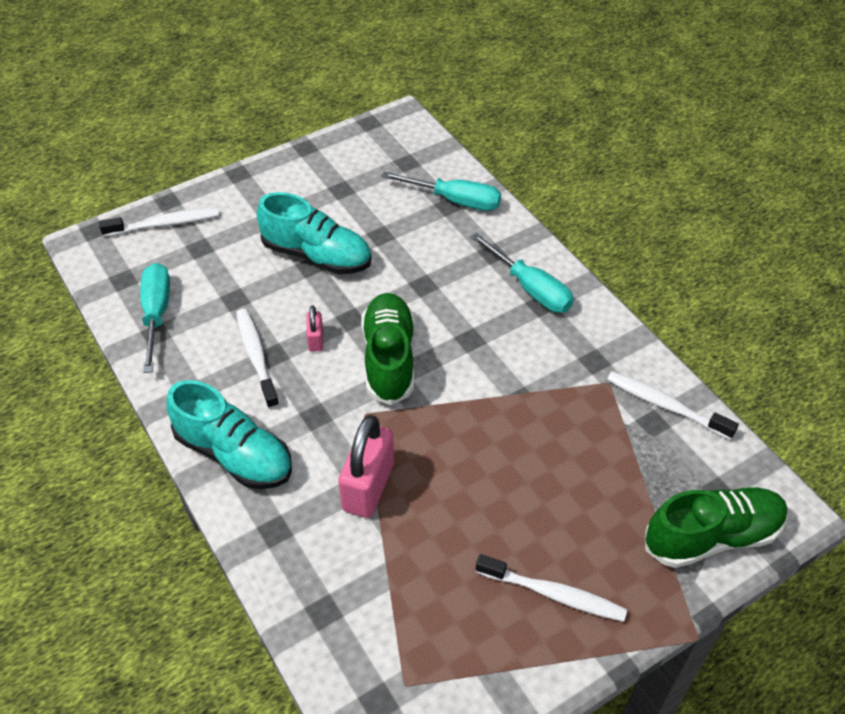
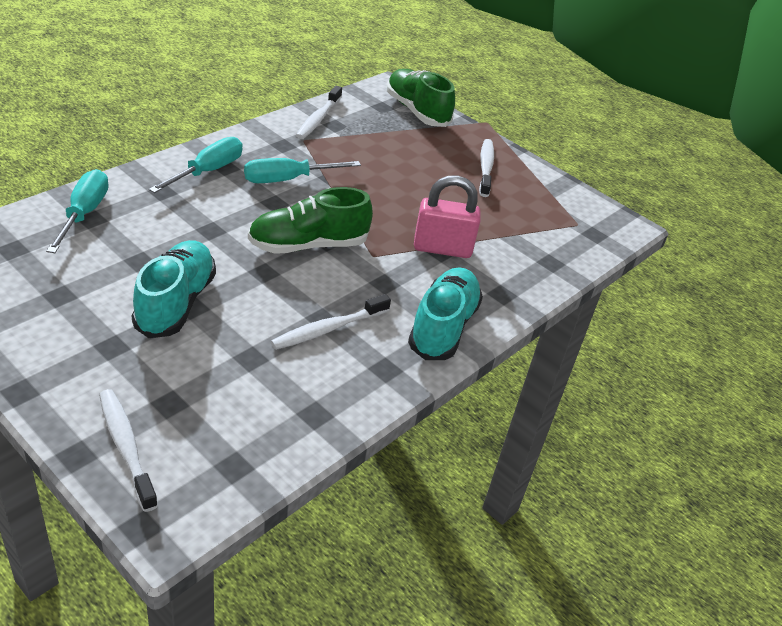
camera: 110 degrees left, 10 degrees down
turquoise screwdriver [140,263,170,373] -> turquoise screwdriver moved to [244,158,361,183]
pink padlock [306,305,323,352] -> none

